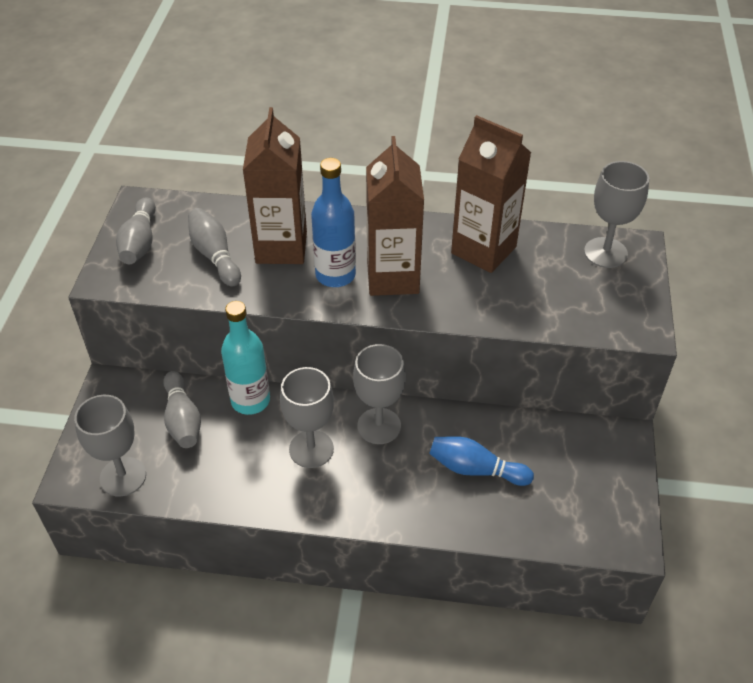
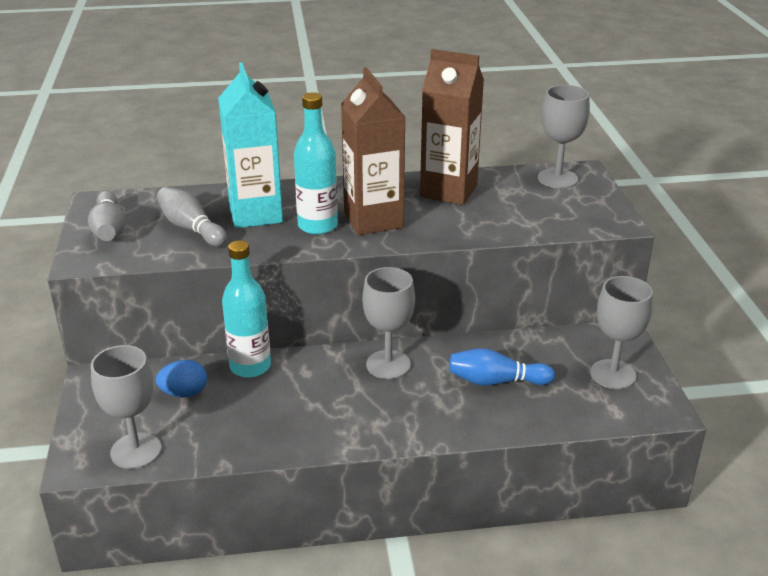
camera: 15 degrees left, 15 degrees down
grey bowling pin [163,371,201,448] -> blue egg [156,360,207,397]
brown carton [243,107,307,264] -> turquoise carton [218,62,283,228]
grey goblet [280,367,334,468] -> grey goblet moved to [590,276,653,389]
blue bottle [311,158,356,287] -> turquoise bottle [294,92,338,235]

